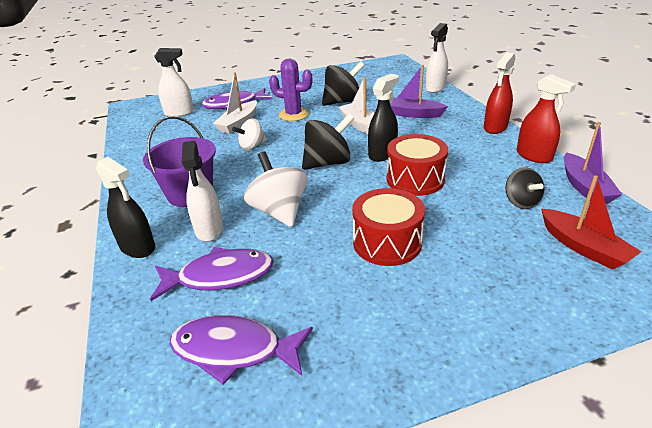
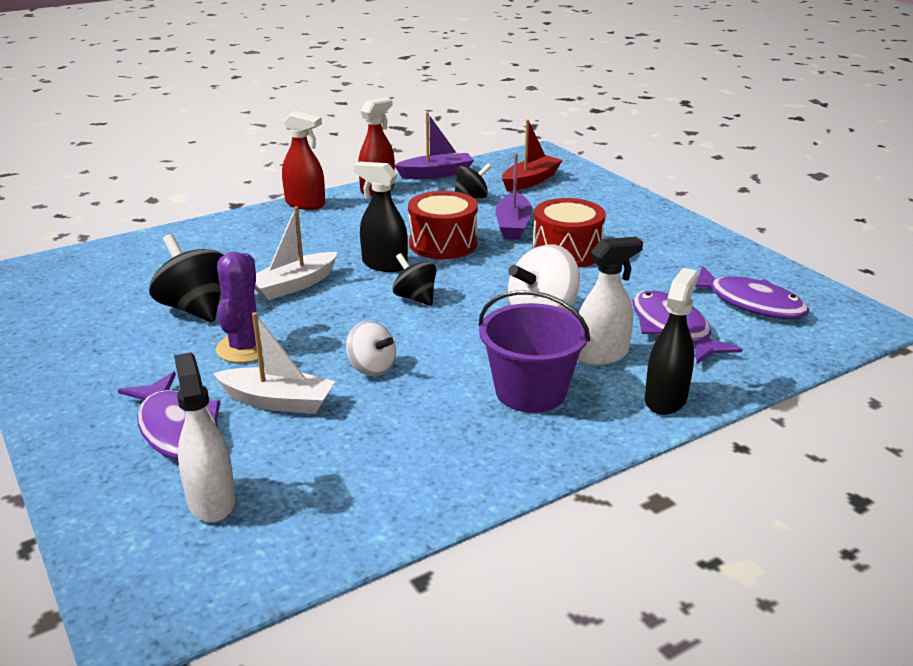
camera: 105 degrees left, 5 degrees down
purple fish [170,315,313,385] -> purple fish turned 45 degrees counterclockwise [695,266,809,319]
black spinning top [302,113,355,170] -> black spinning top [392,253,436,306], size x0.62
purple boat [390,65,448,118] -> purple boat moved to [496,153,532,240]
white spray bottle [425,23,448,93] -> none

